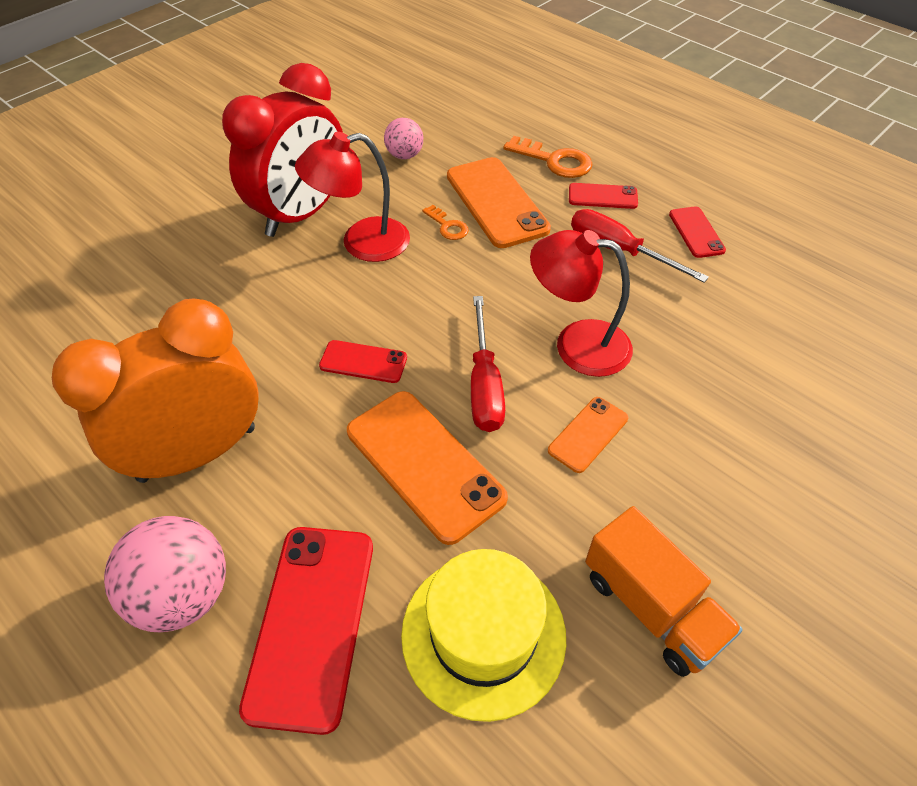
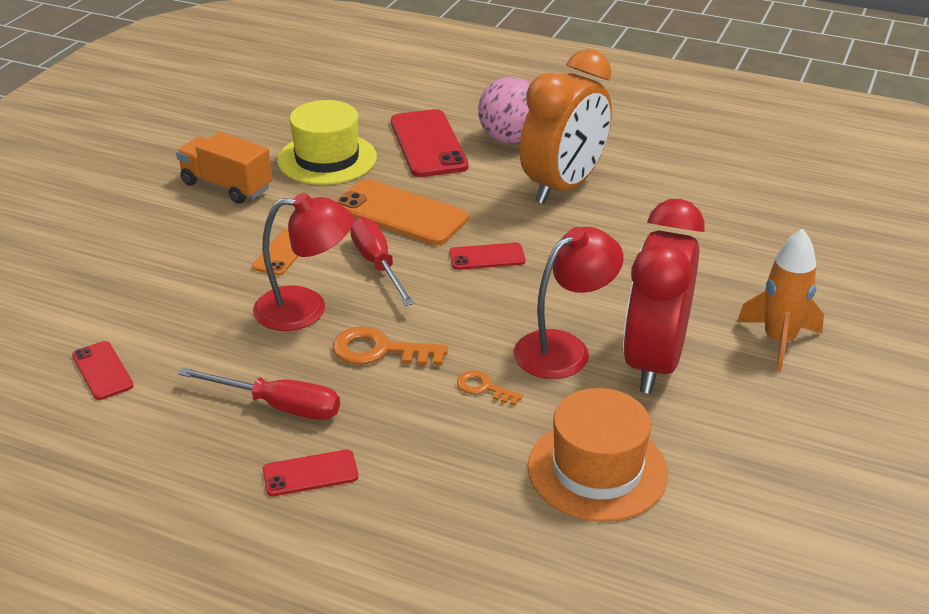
camera: 160 degrees right, 15 degrees down
pink ball [384,118,423,159] -> orange hat [528,388,668,522]
orange phone [447,157,551,248] -> none
orange key [503,136,593,178] -> orange key moved to [333,326,448,366]
red phone [669,206,726,258] -> red phone moved to [72,341,134,400]
none -> orange rocket [737,228,824,372]

